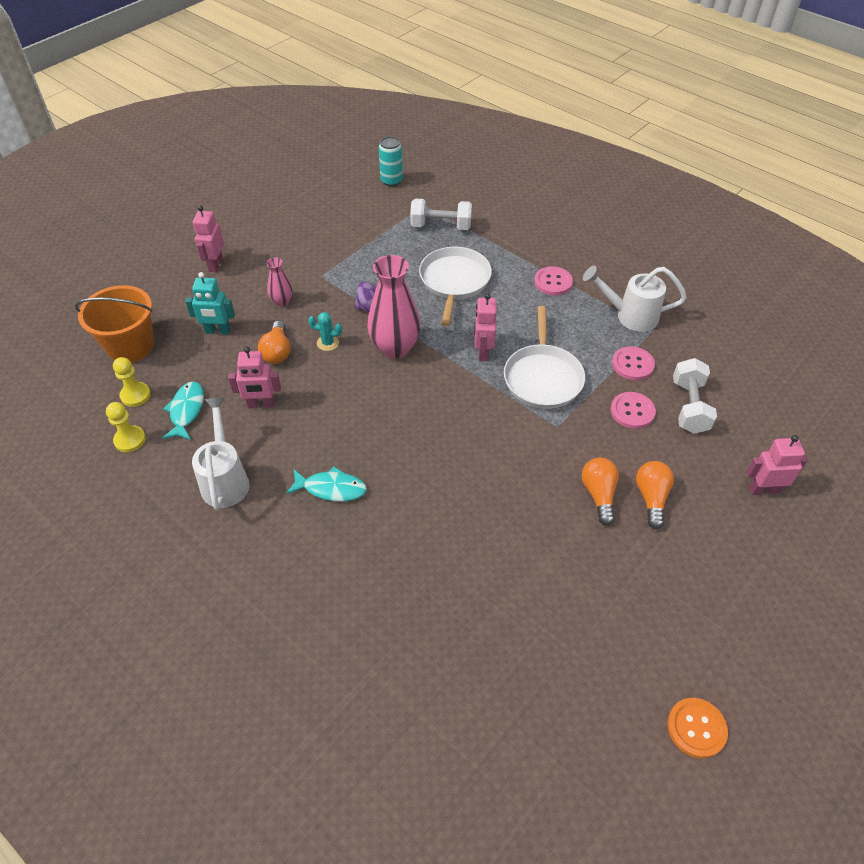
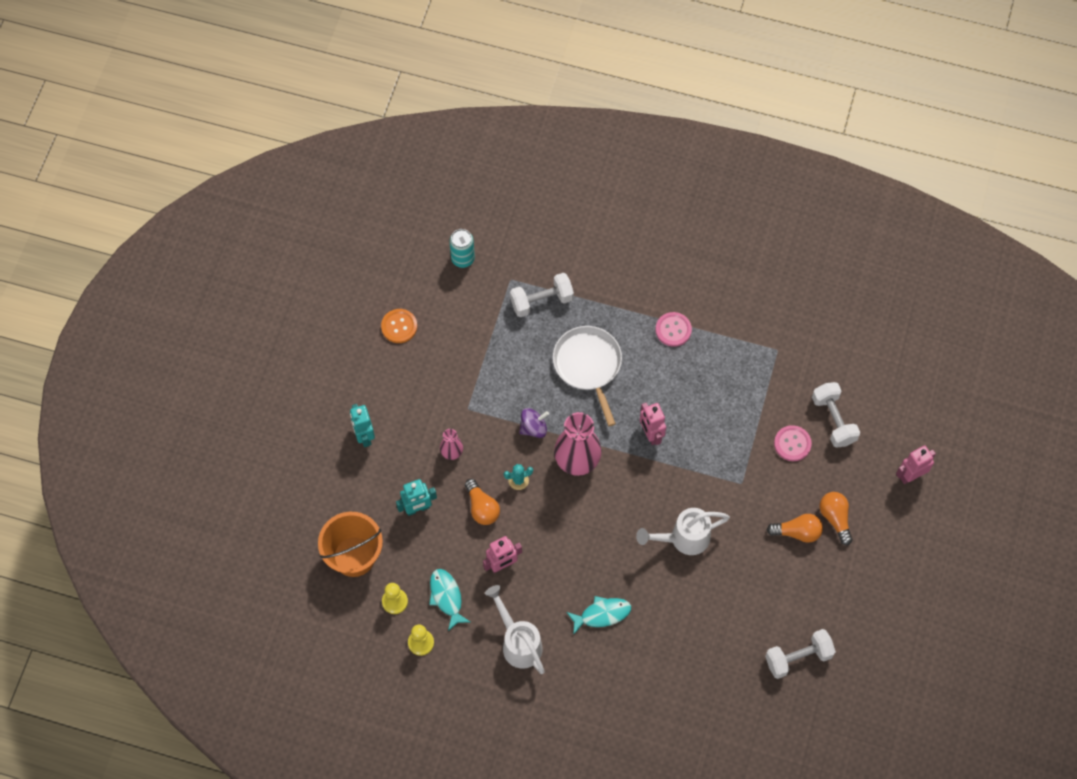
camera: 25 degrees left, 15 degrees up
pink robot [193,205,224,272] -> turquoise robot [350,404,375,447]
white pan [504,306,585,409] -> none
orange light bulb [582,458,619,526] -> orange light bulb turned 120 degrees clockwise [767,514,823,543]
white watering can [583,266,687,331] -> white watering can moved to [636,508,730,555]
pink button [612,346,655,380] -> none
orange button [667,698,728,758] -> orange button moved to [381,309,417,343]
none -> white dumbbell [765,629,836,679]

